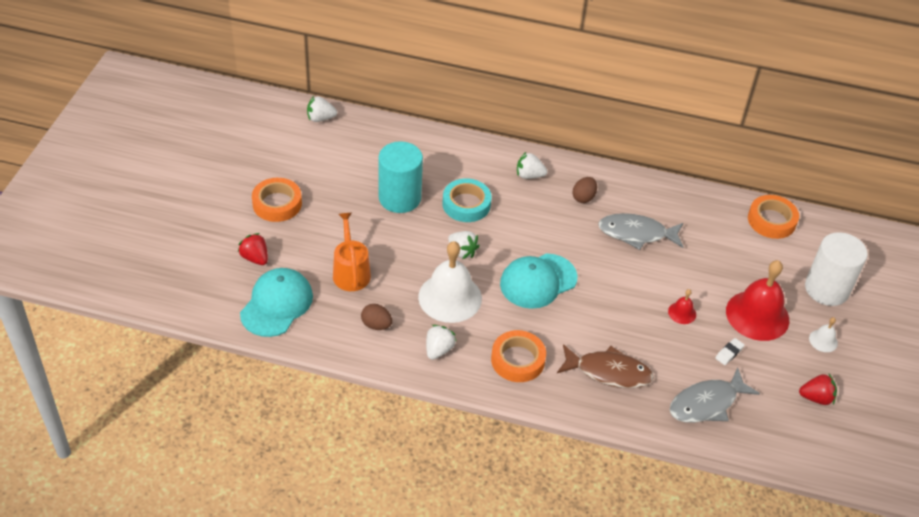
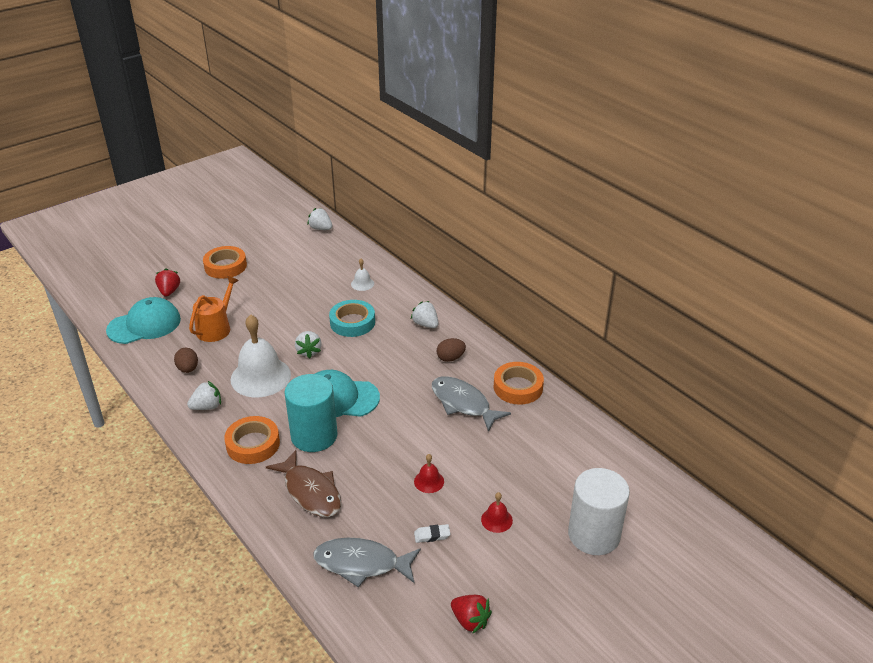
camera: 40 degrees right, 10 degrees down
turquoise cylinder [378,141,423,213] -> turquoise cylinder moved to [284,374,337,452]
red bell [726,260,789,341] -> red bell [481,492,513,533], size x0.44
orange tape [748,195,799,239] -> orange tape moved to [494,362,544,405]
white bell [809,317,838,352] -> white bell moved to [351,259,374,291]

